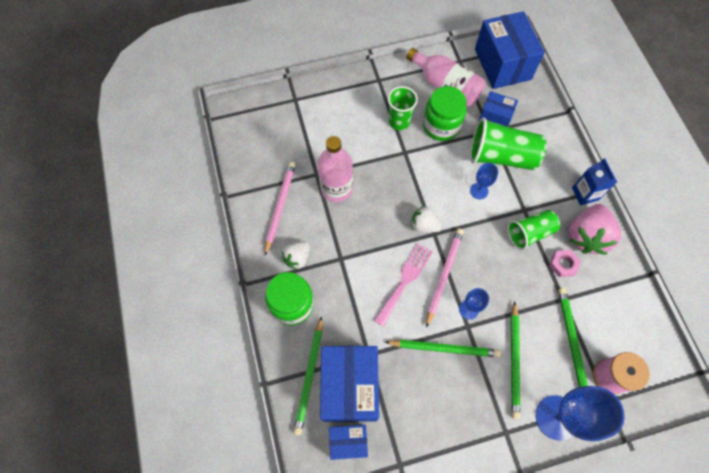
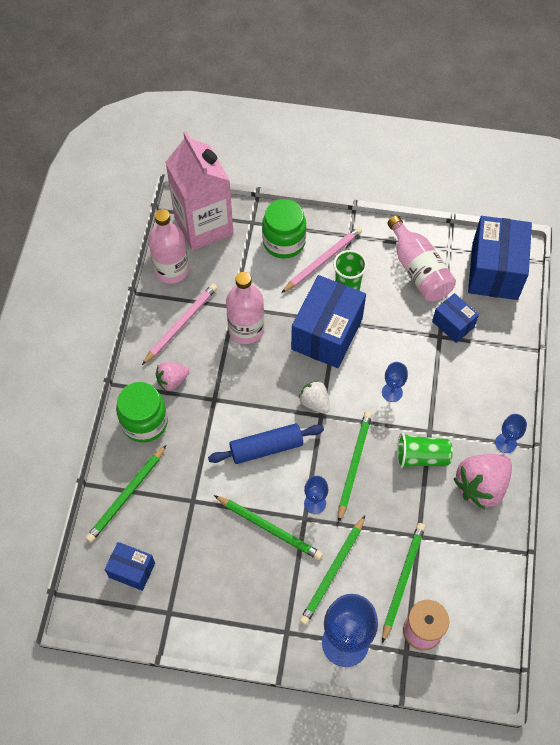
camera: 25 degrees right, 5 degrees down
white strawberry [281,241,310,270] -> pink strawberry [156,362,189,391]
blue box [320,346,379,422] -> blue box moved to [291,275,366,368]
pink fork [374,243,433,327] -> blue rolling pin [208,423,324,464]
green jar [423,86,467,141] -> green jar moved to [262,199,307,259]
pink pencil [426,228,464,328] -> pink pencil moved to [281,226,362,293]
green cup [470,117,547,170] -> none
pink nut [549,250,581,277] -> none
blue carton [572,158,617,205] -> blue goblet [495,414,527,453]
none -> pink bottle [148,209,189,284]
none -> pink carton [165,131,233,251]
none -> green pencil [338,411,372,523]

